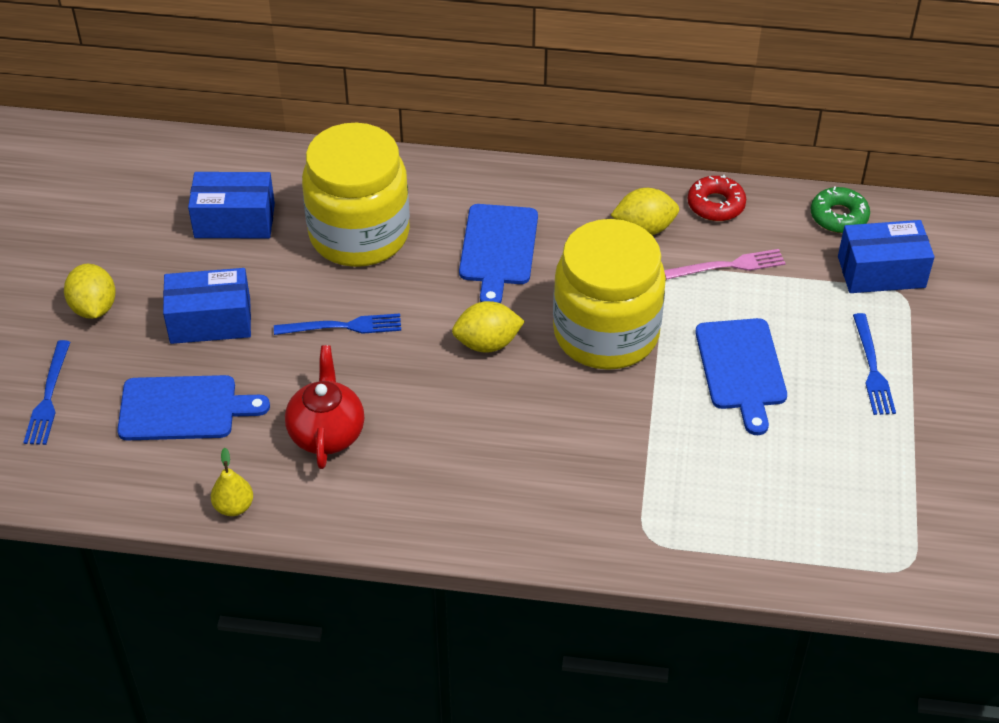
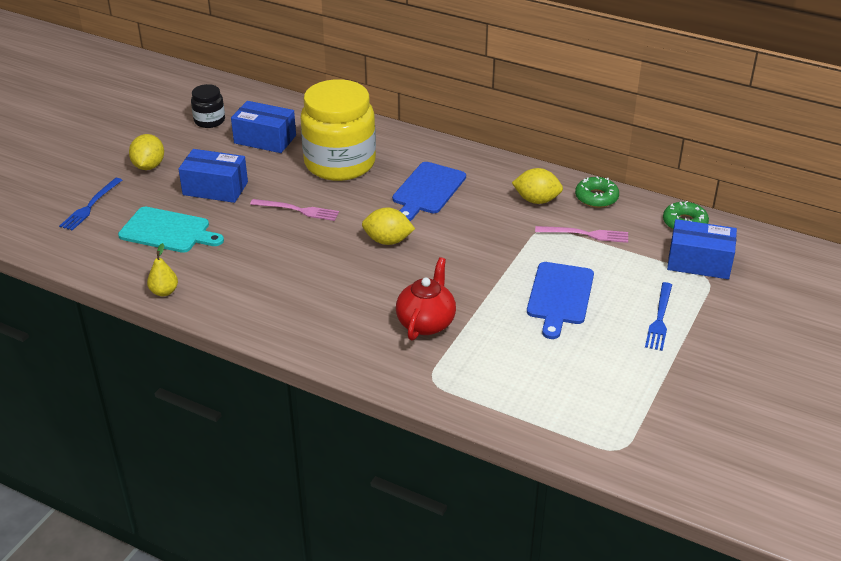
camera: 20 degrees right, 10 degrees down
blue cutting board [117,375,270,440] -> turquoise cutting board [118,207,224,253]
blue fork [274,314,401,335] -> pink fork [250,199,339,221]
red teapot [285,345,364,469] -> red teapot moved to [396,257,456,341]
yellow jar [553,219,666,370] -> none
red donut [688,175,746,221] -> green donut [575,177,619,208]
none -> black jar [191,84,225,128]

